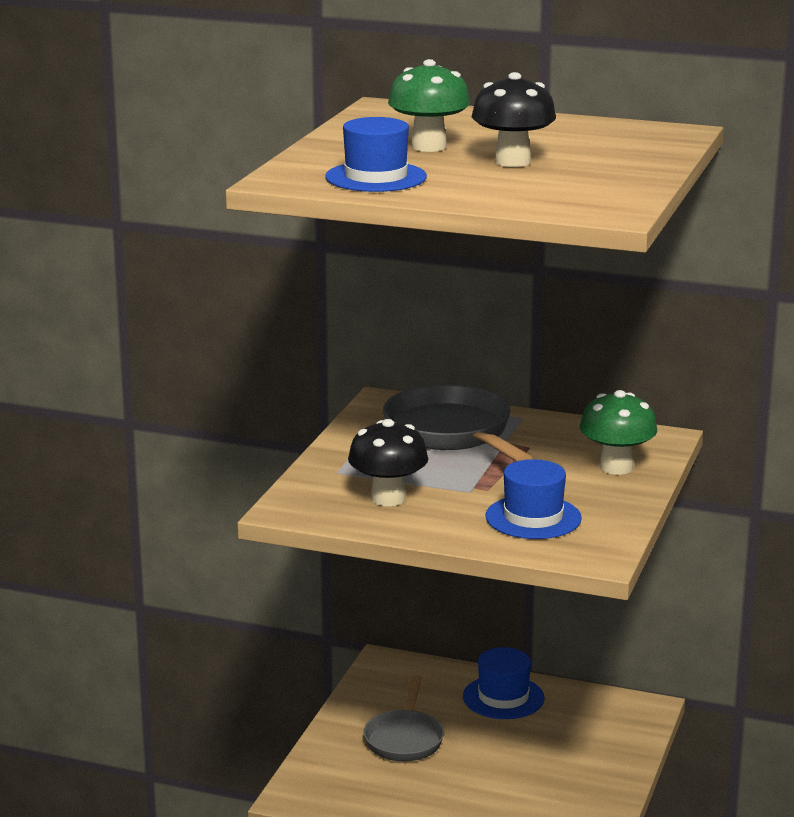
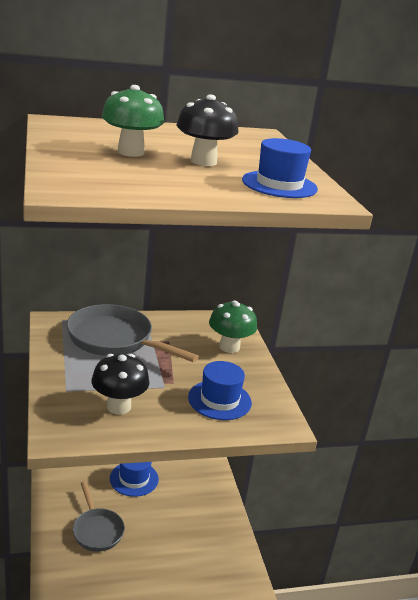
camera: 35 degrees left, 5 degrees up
blue hat [325,117,427,192] -> blue hat moved to [242,138,318,198]

